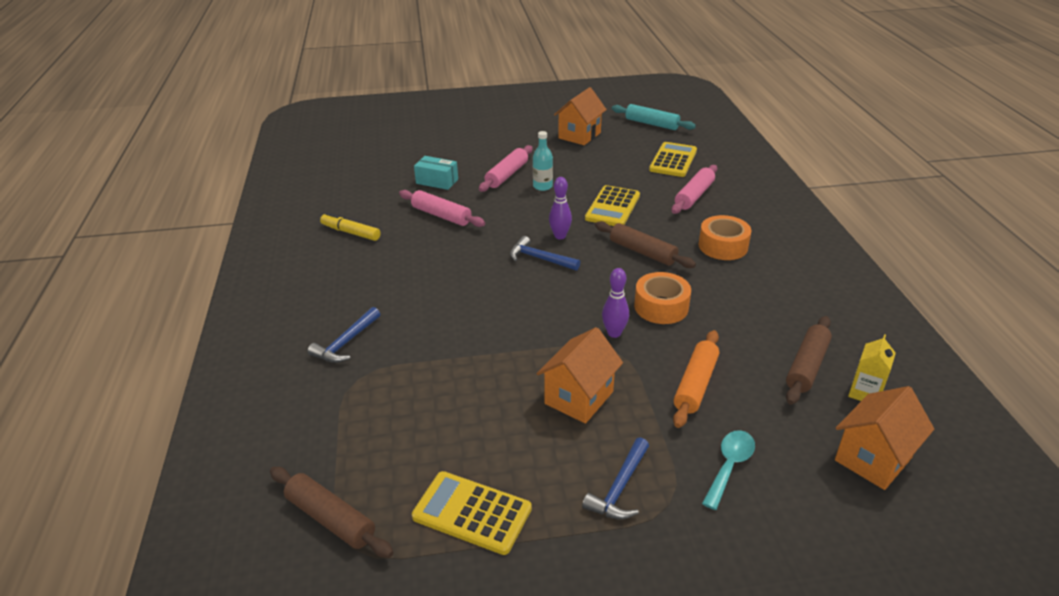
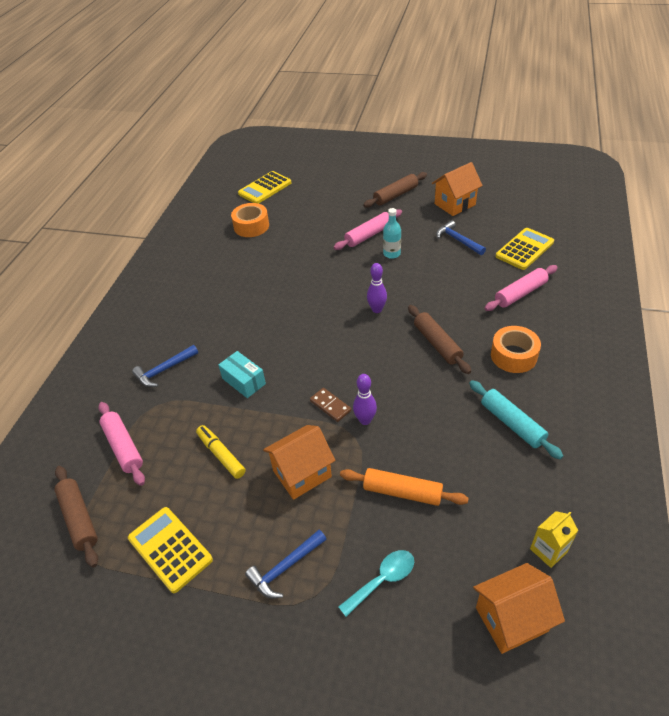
camera: 25 degrees right, 10 degrees up
yellow marker [320,213,380,241] -> yellow marker moved to [196,425,246,479]
pink rolling pin [399,190,485,227] -> pink rolling pin moved to [98,402,145,486]
turquoise box [414,156,458,190] -> turquoise box moved to [218,351,266,398]
blue hammer [510,236,580,271] -> blue hammer moved to [436,220,486,255]
yellow calculator [585,185,640,226] -> yellow calculator moved to [238,171,292,204]
turquoise rolling pin [612,104,696,130] -> turquoise rolling pin moved to [469,380,563,459]
orange tape [634,272,691,324] -> orange tape moved to [231,203,269,237]
orange rolling pin [673,330,719,428] -> orange rolling pin turned 60 degrees clockwise [340,468,469,506]
brown rolling pin [786,316,832,405] -> brown rolling pin moved to [363,172,427,208]
none -> brown domino [310,388,351,422]

